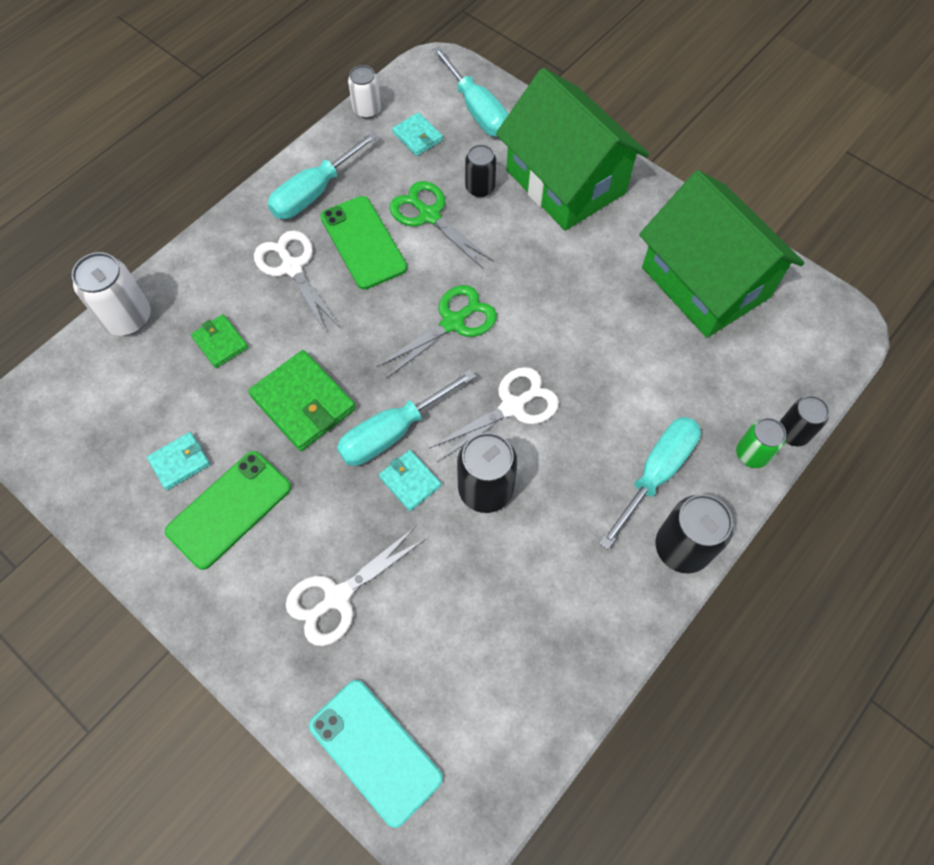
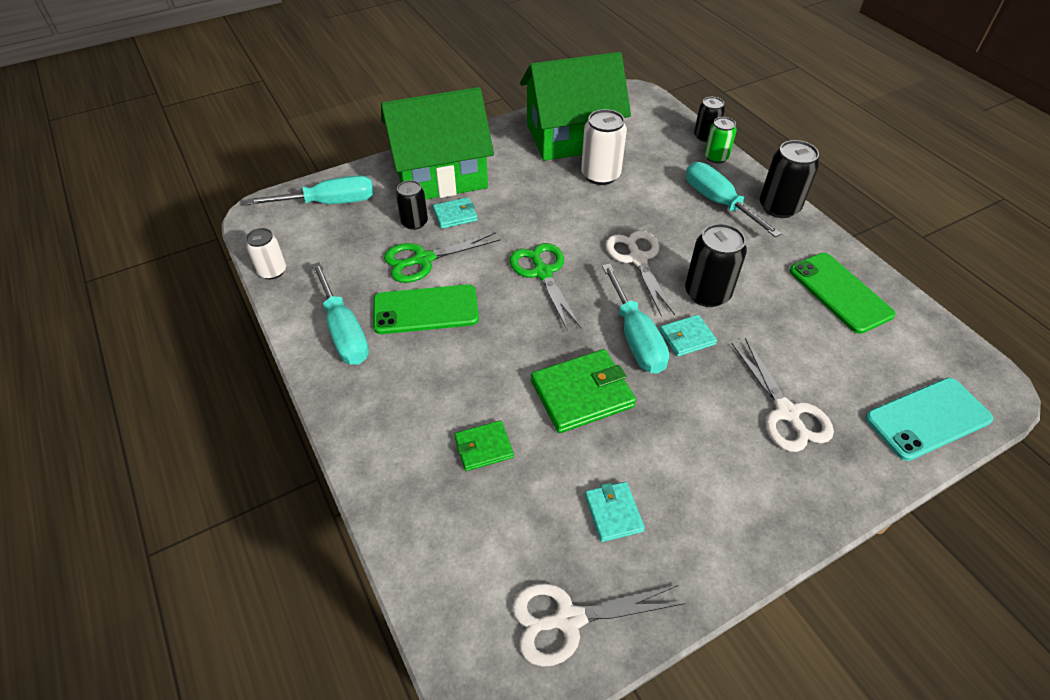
camera: 70 degrees left, 15 degrees down
white can [72,252,151,335] -> white can moved to [581,109,627,185]
green phone [165,451,291,570] -> green phone moved to [789,253,895,334]
white scissors [254,230,340,333] -> white scissors moved to [512,583,686,667]
turquoise wallet [392,112,443,156] -> turquoise wallet moved to [433,197,478,229]

